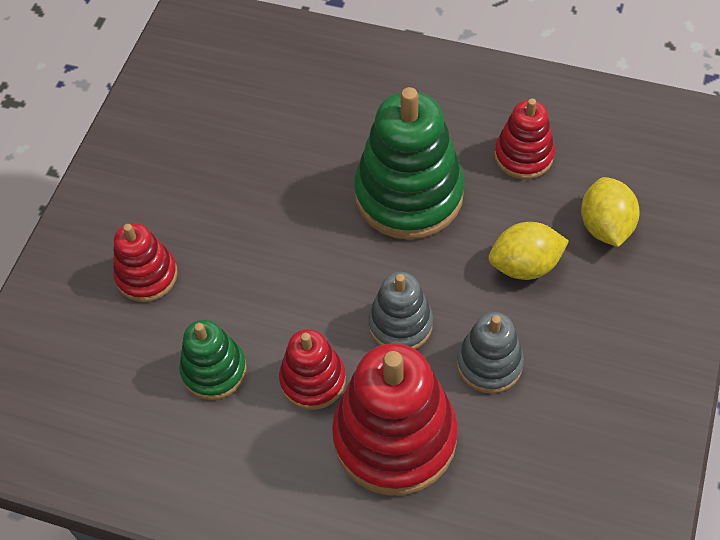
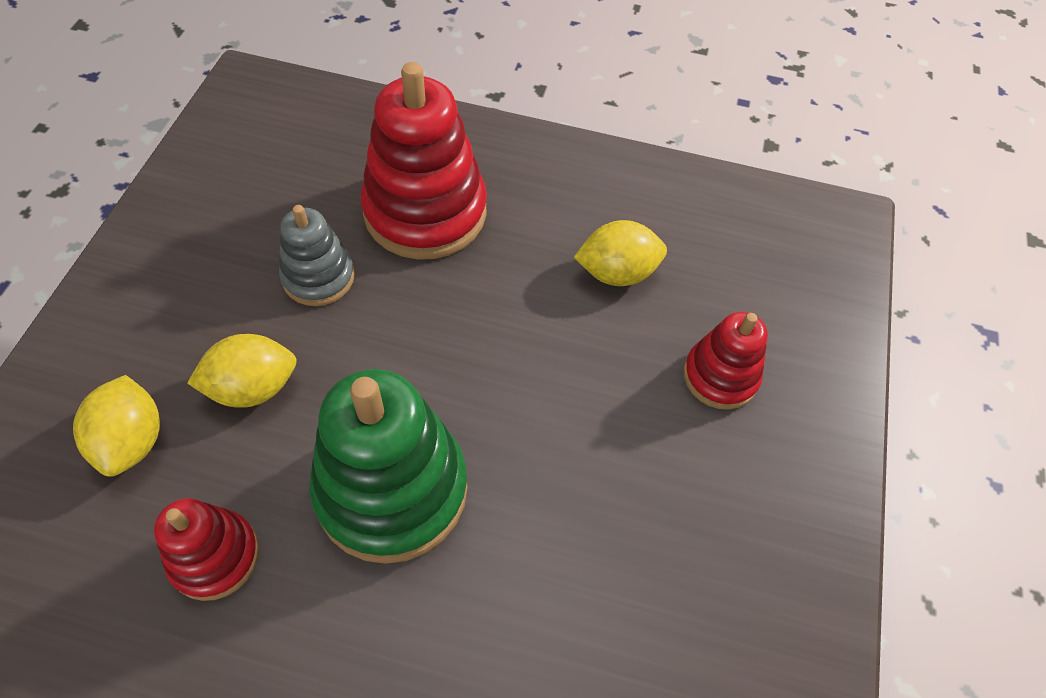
camera: 170 degrees right, 0 degrees up
green stacking toy [179,320,247,400] -> yellow lemon [574,220,667,286]
red stacking toy [279,329,346,410] -> none
grey stacking toy [368,272,433,349] -> none

